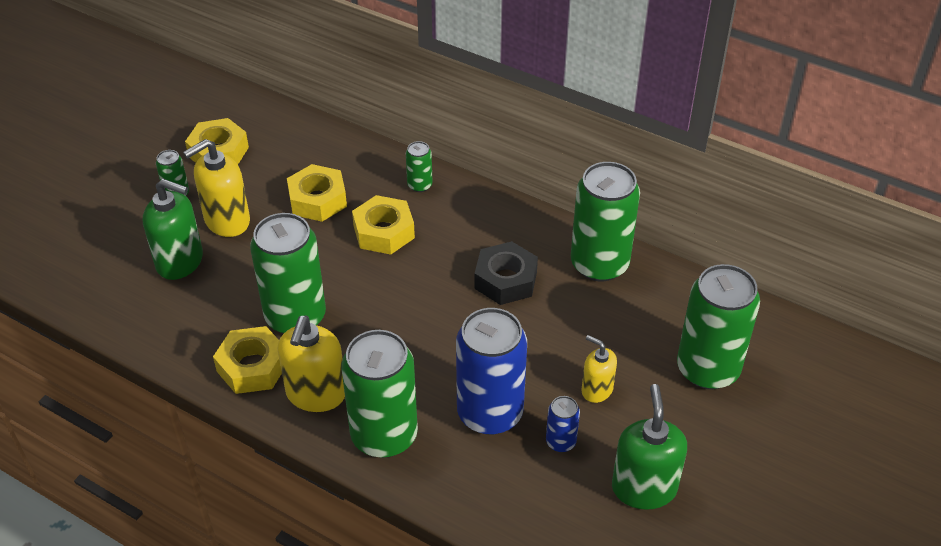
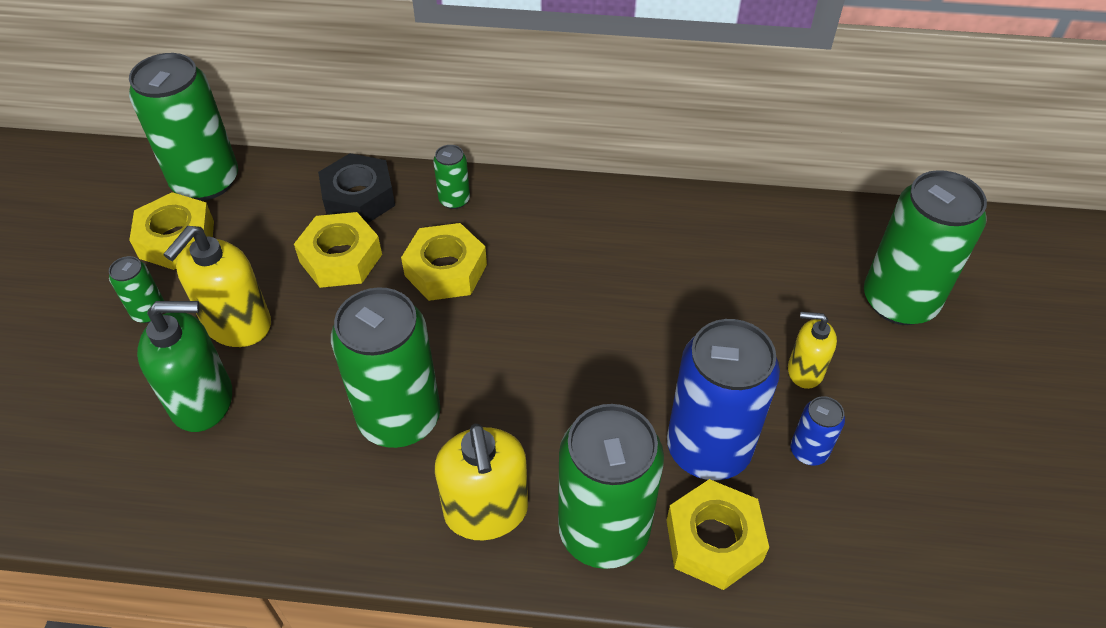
camera: 25 degrees left, 5 degrees up
yellow nut [213,326,282,394] -> yellow nut moved to [666,479,769,590]
black nut [474,241,538,305] -> black nut moved to [318,153,395,224]
green can [571,162,640,281] -> green can moved to [129,53,238,201]
green soap dispenser [612,384,687,510] -> none

